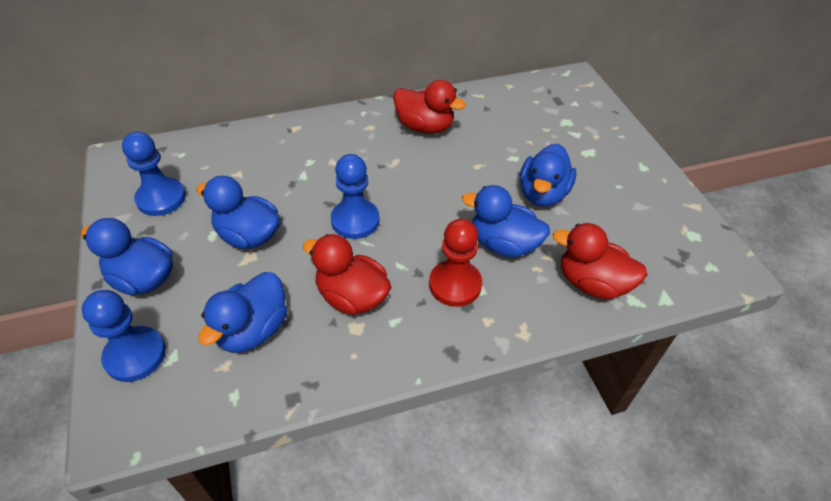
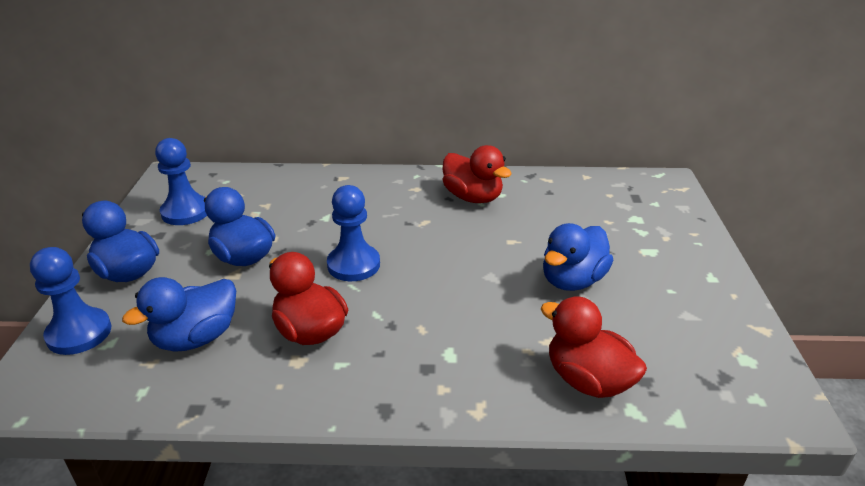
camera: 20 degrees right, 15 degrees down
red pawn [429,219,482,307] -> none
blue duck [462,185,550,257] -> none

